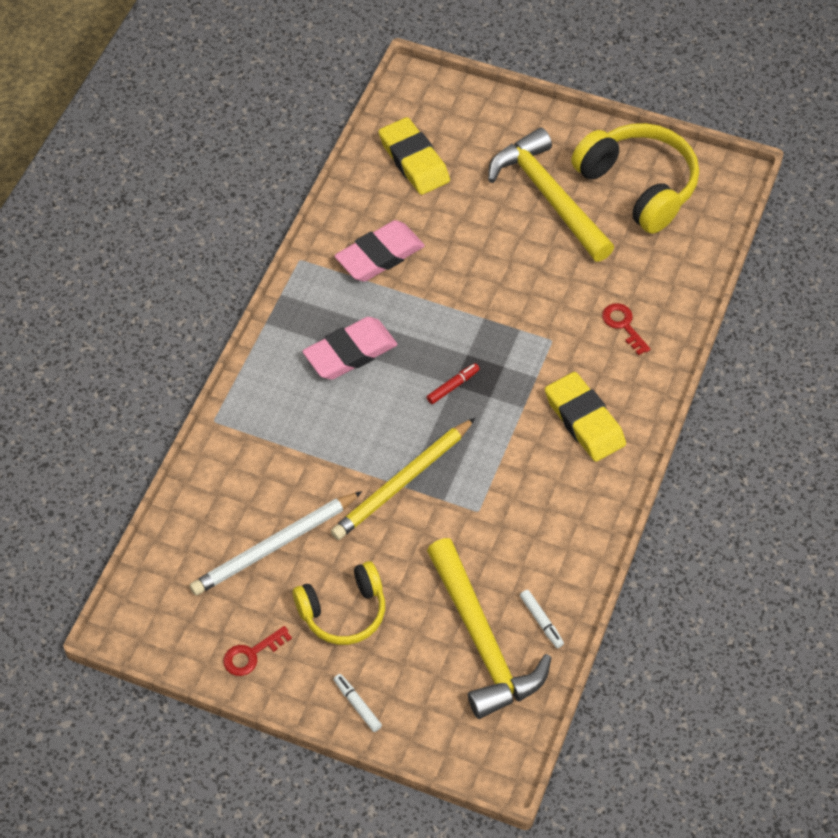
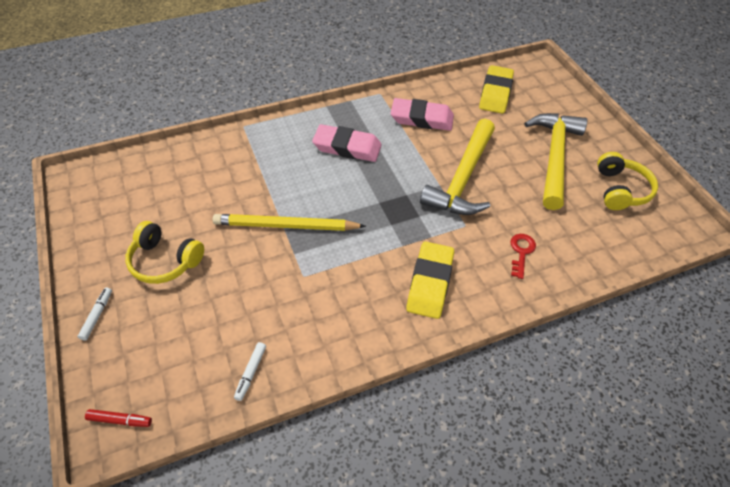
camera: 45 degrees right, 5 degrees down
white pencil [190,491,362,595] -> none
red key [223,626,292,676] -> none
red marker [426,363,480,404] -> red marker moved to [85,409,152,427]
yellow hammer [427,538,552,719] -> yellow hammer moved to [420,119,495,215]
yellow headphones [571,123,699,234] -> yellow headphones [597,152,658,210], size x0.65

